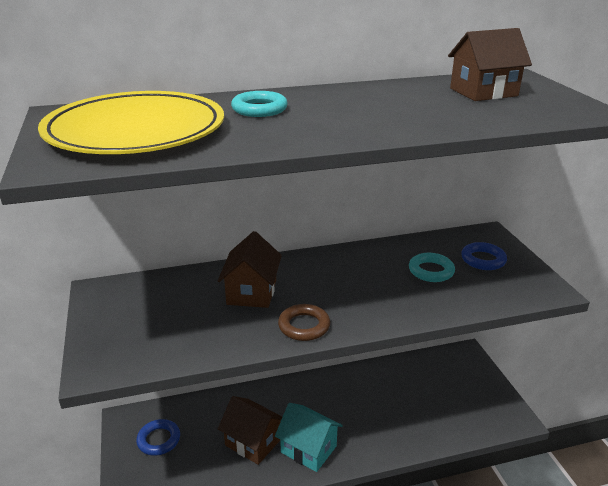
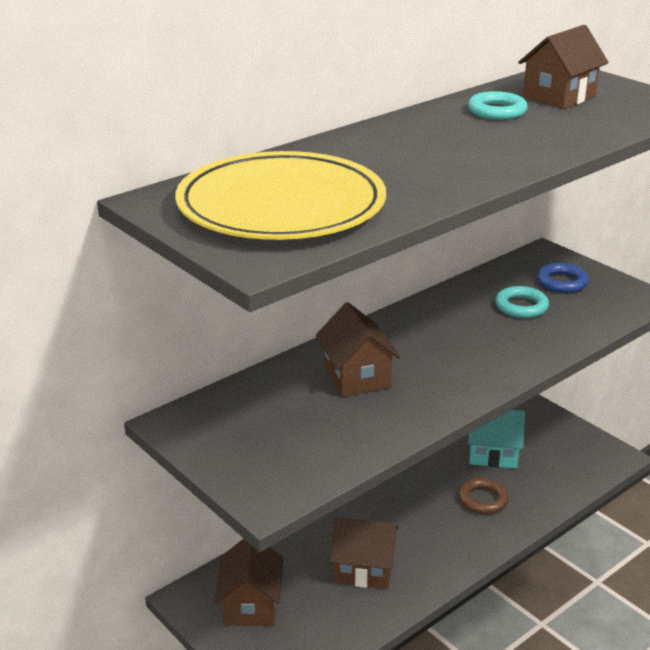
camera: 25 degrees left, 0 degrees up
blue ring [136,419,180,456] -> brown house [214,539,283,626]
turquoise ring [231,91,288,117] -> turquoise ring moved to [468,91,528,120]
turquoise house [275,403,343,472] -> turquoise house moved to [468,410,525,469]
brown ring [278,304,330,341] -> brown ring moved to [458,478,509,514]

